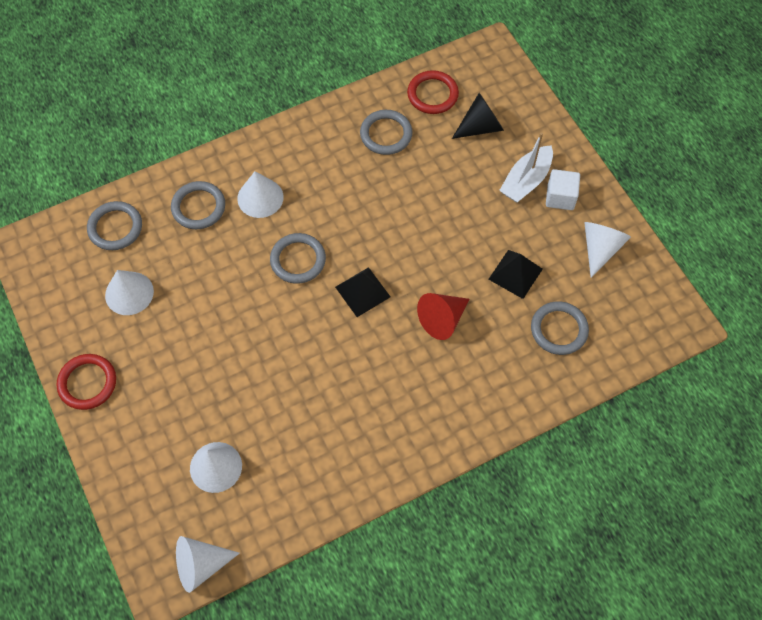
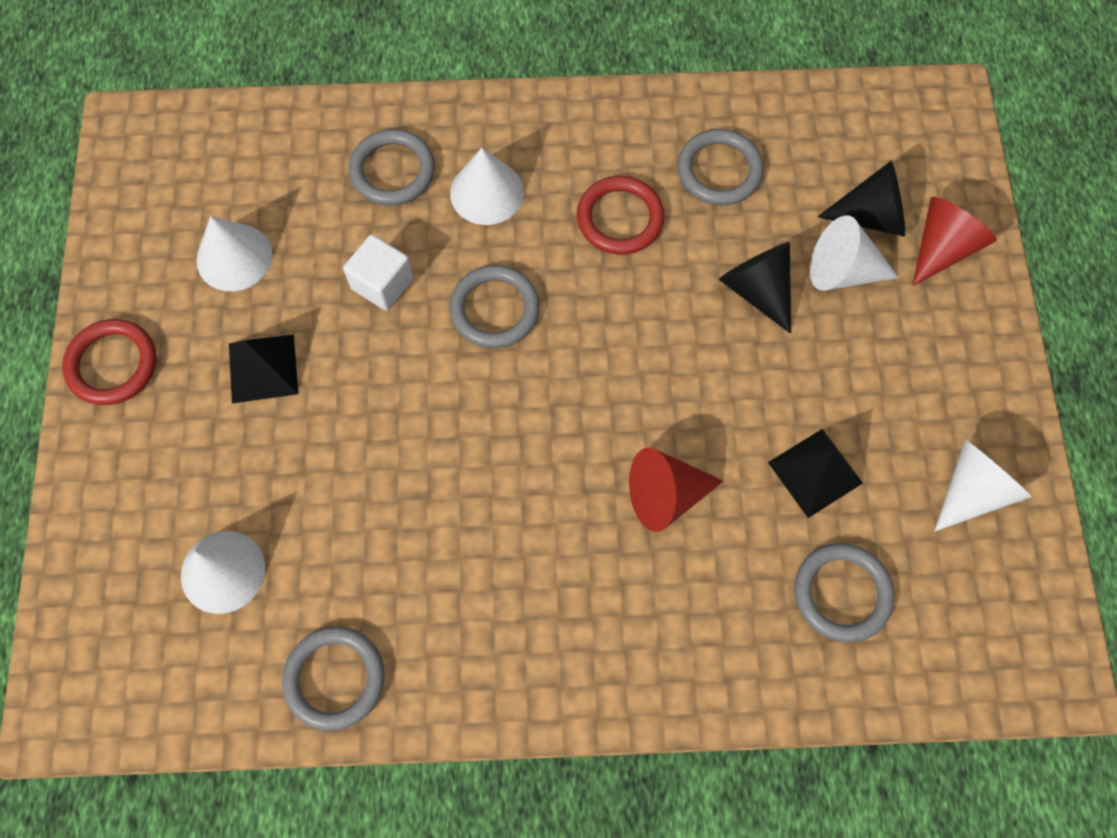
camera: 25 degrees right, 5 degrees up
grey ring [87,201,142,250] -> grey ring moved to [282,626,385,731]
white cone [176,536,240,593] -> white cone moved to [810,216,899,291]
black pyramid [335,267,390,317] -> black pyramid moved to [229,335,298,404]
red ring [407,70,459,114] -> red ring moved to [577,176,665,255]
white boat [499,132,553,203] -> none
white cube [546,169,580,210] -> white cube moved to [343,234,413,311]
none -> black cone [719,242,791,334]
none -> red cone [912,197,997,286]

